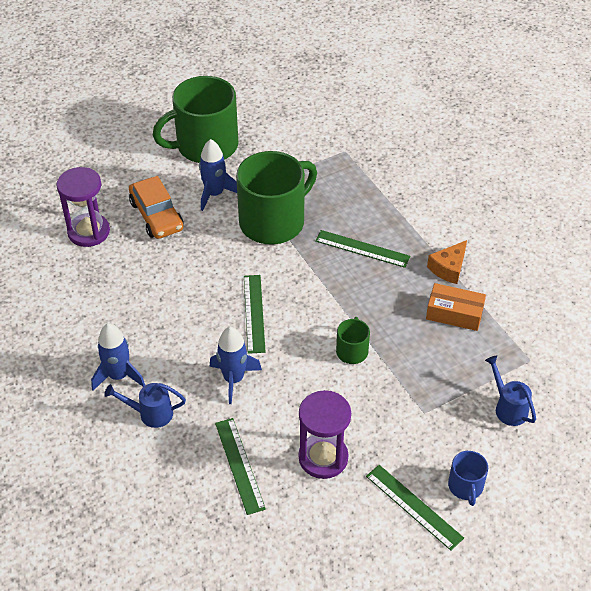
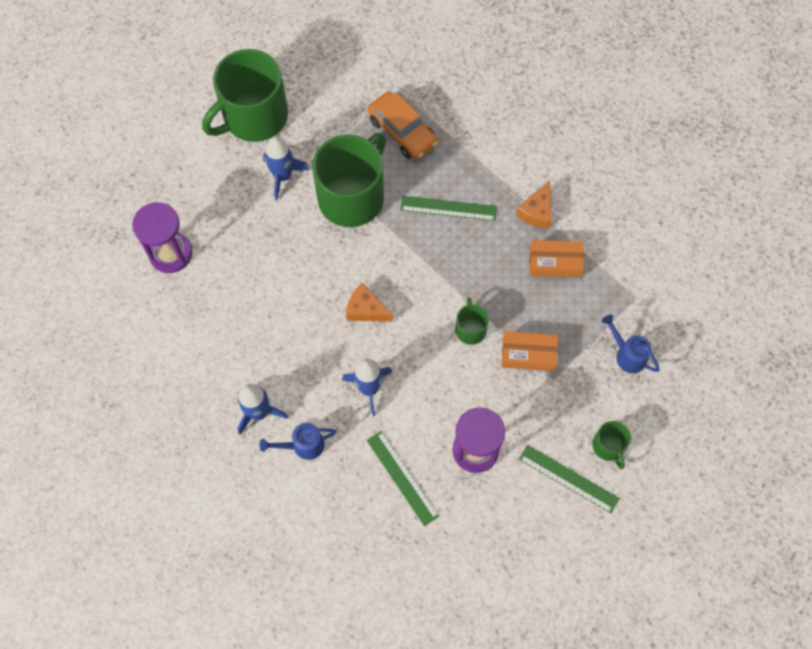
camera: 15 degrees left, 20 degrees up
orange car [129,176,184,239] -> orange car moved to [367,91,438,160]
green ruler [244,275,266,354] -> orange cheese [346,283,393,321]
blue mug [448,451,488,506] -> green mug [592,421,631,469]
none -> orange box [501,331,558,371]

